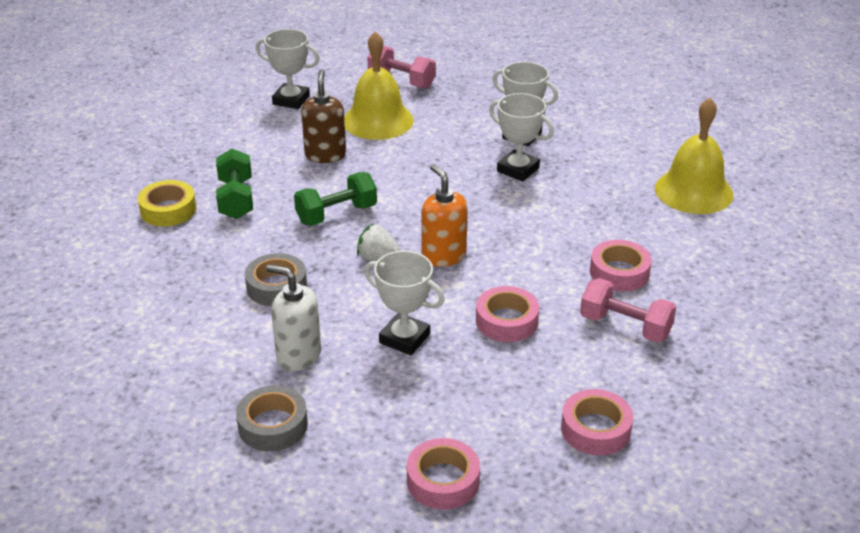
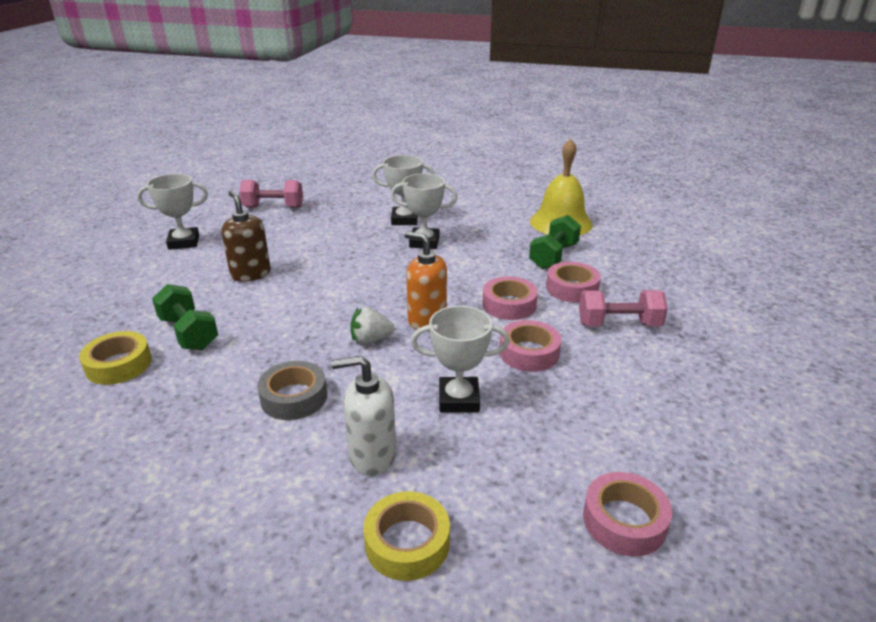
camera: 30 degrees left, 5 degrees down
grey tape [236,385,308,451] -> yellow tape [364,491,450,581]
green dumbbell [294,172,377,226] -> green dumbbell moved to [529,215,581,269]
yellow bell [344,31,414,140] -> none
pink tape [561,389,633,455] -> pink tape moved to [482,277,538,320]

